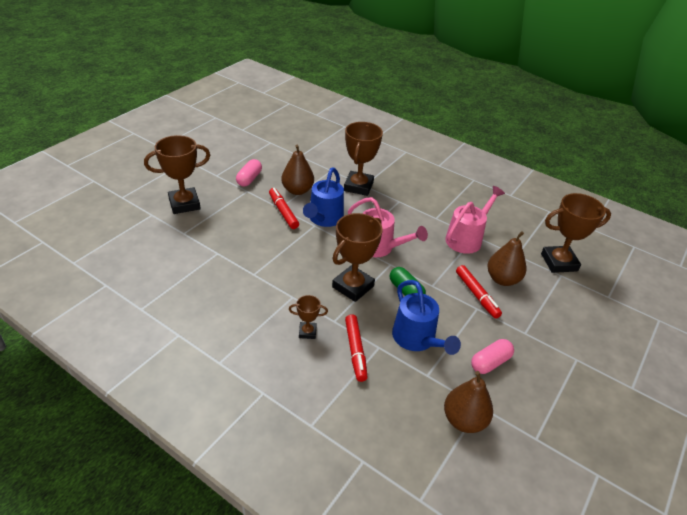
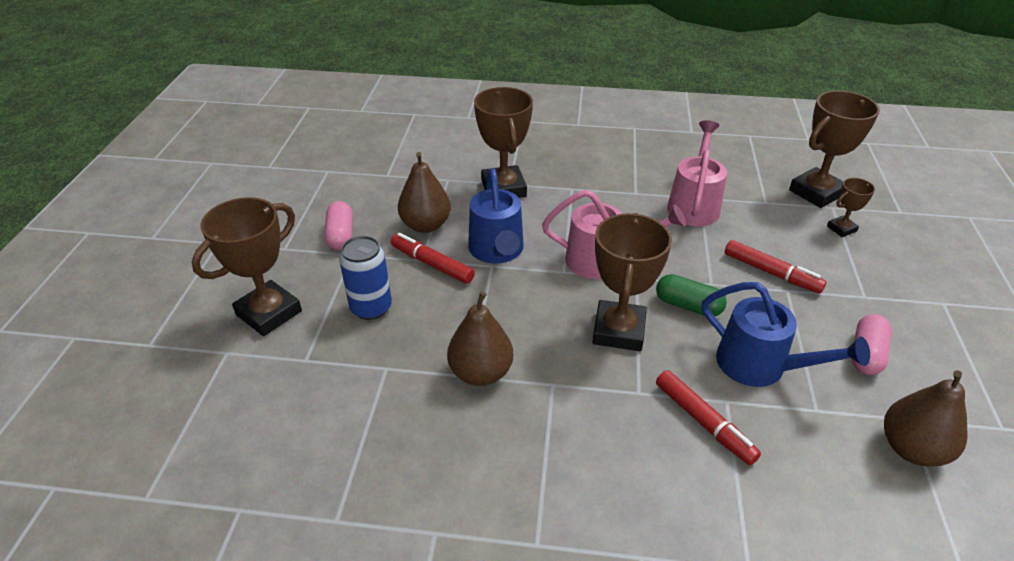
camera: 25 degrees left, 0 degrees up
brown trophy [289,295,328,339] -> brown trophy moved to [827,178,875,237]
brown pear [487,231,527,286] -> brown pear moved to [447,292,513,386]
none -> blue can [339,236,392,320]

